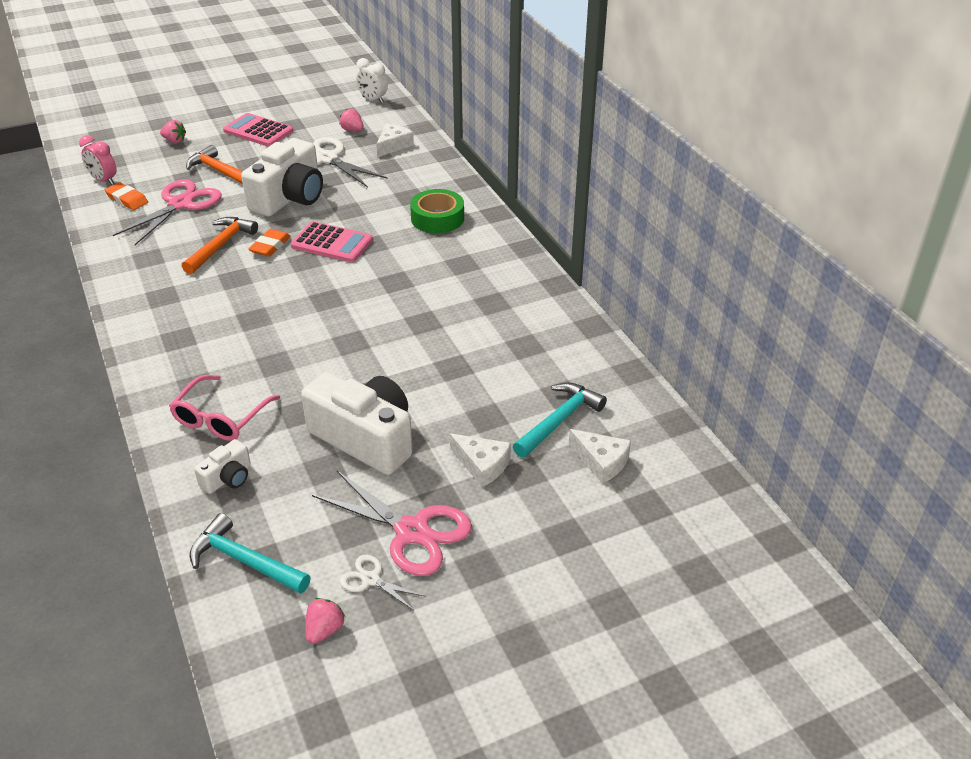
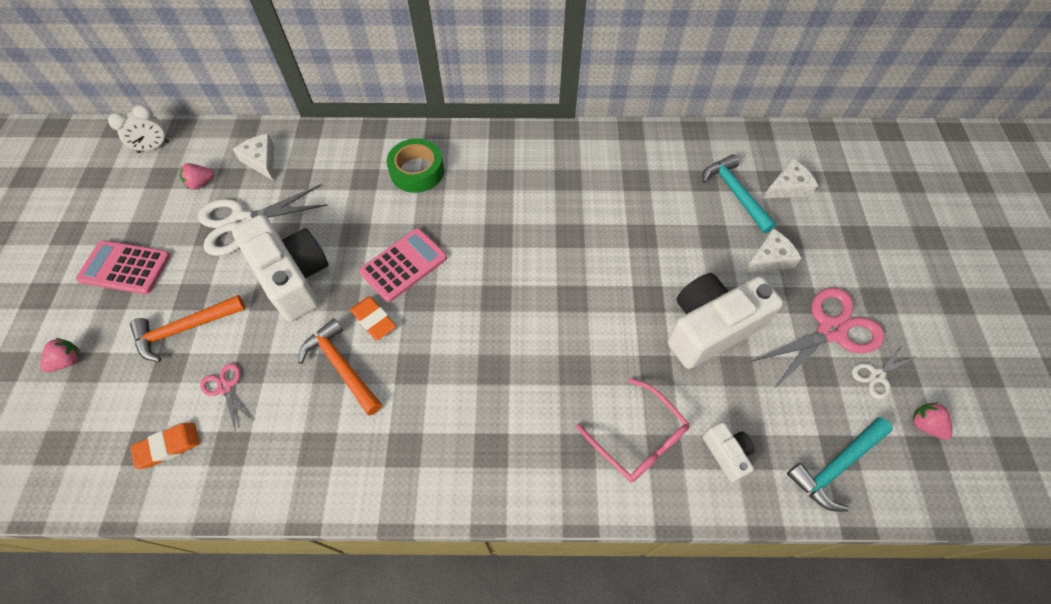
camera: 65 degrees left, 20 degrees up
pink clock [79,135,117,185] -> none
pink scissors [113,180,222,245] -> pink scissors [200,363,252,432], size x0.50
pink calculator [223,113,293,147] -> pink calculator turned 45 degrees clockwise [76,240,171,294]

